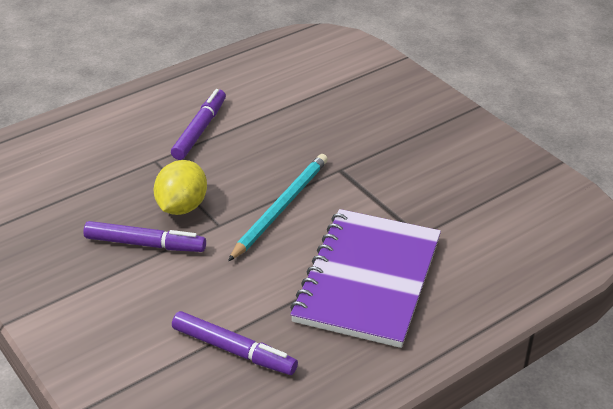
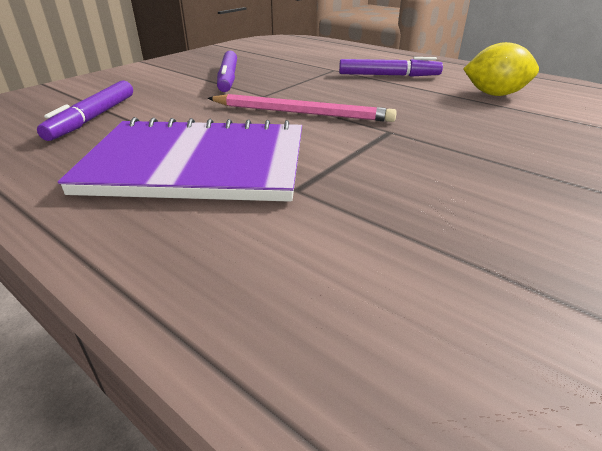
camera: 75 degrees right, 5 degrees down
yellow lemon [154,160,207,215] -> yellow lemon moved to [463,42,539,96]
turquoise pencil [228,154,328,261] -> pink pencil [208,94,397,122]

